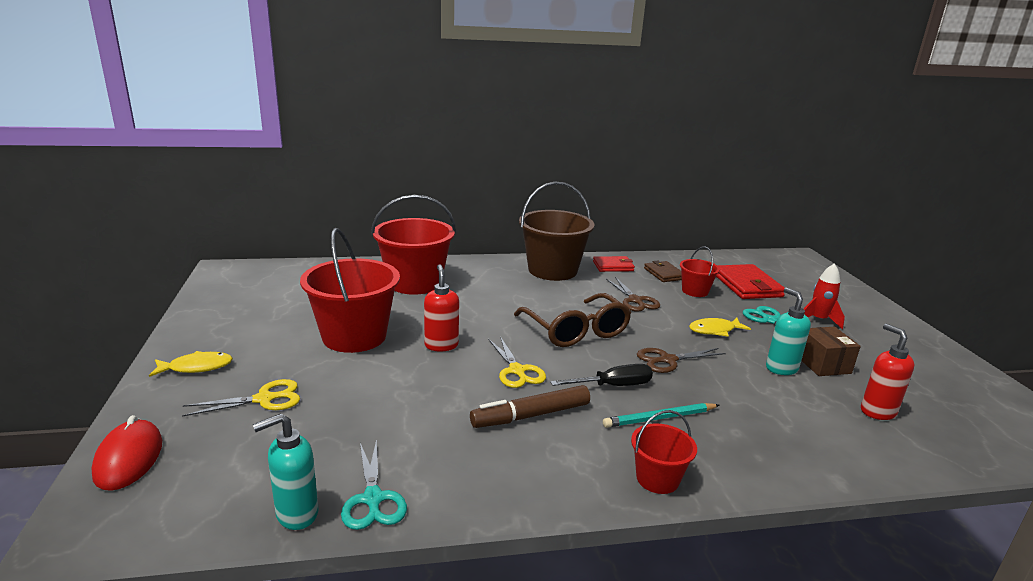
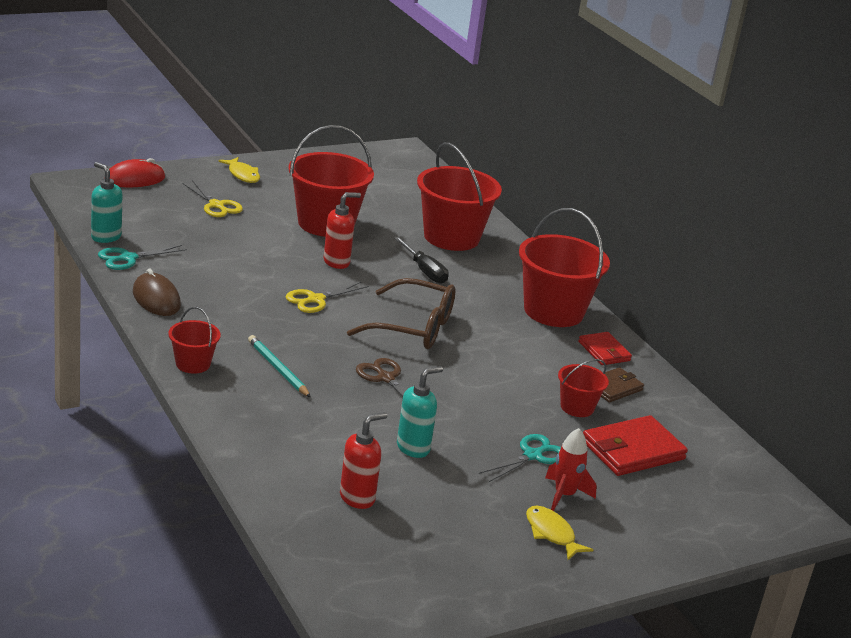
camera: 70 degrees right, 5 degrees up
brown marker [470,385,590,428] -> none
brown glasses [514,293,631,347] -> brown glasses turned 120 degrees counterclockwise [347,278,455,349]
brown bucket [519,181,595,281] -> red bucket [519,208,610,327]
black screwdriver [550,364,653,386] -> black screwdriver moved to [394,237,449,284]
brown scissors [606,277,660,312] -> none
yellow fish [689,318,751,337] -> yellow fish moved to [526,506,593,560]
brown box [801,327,861,376] -> none
none -> brown mouse [133,268,181,316]

